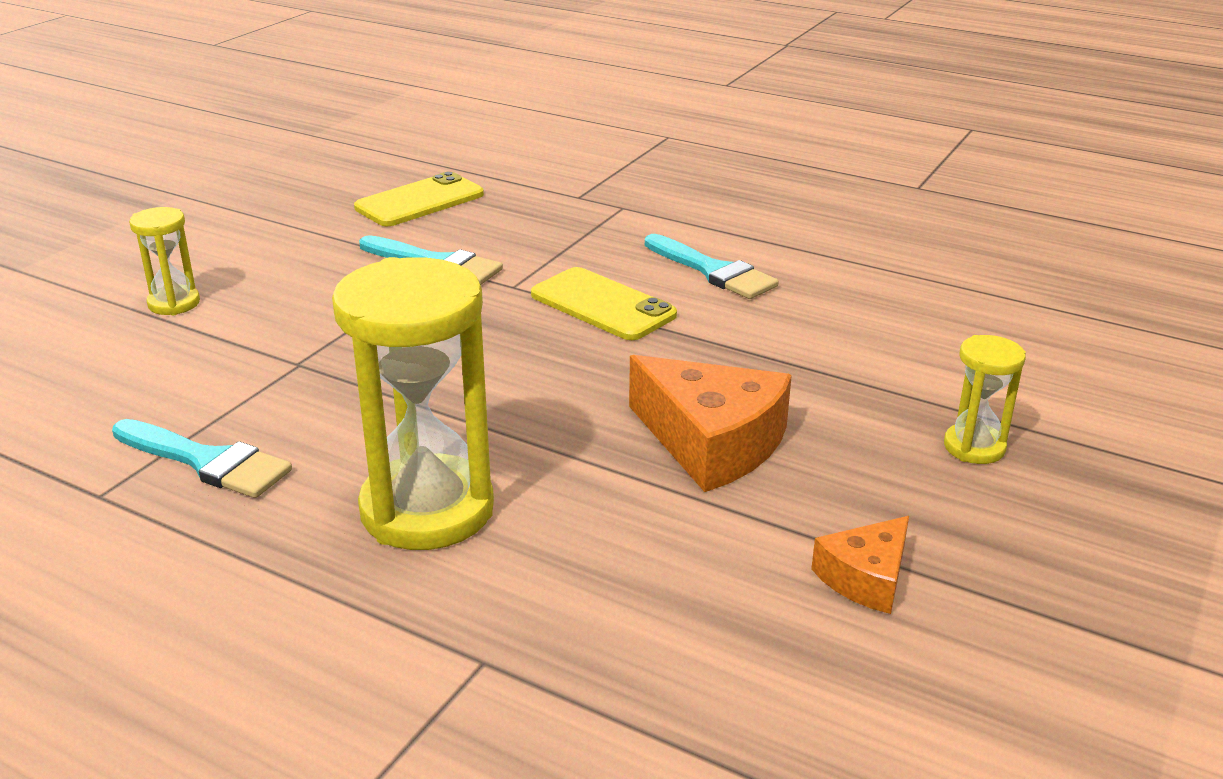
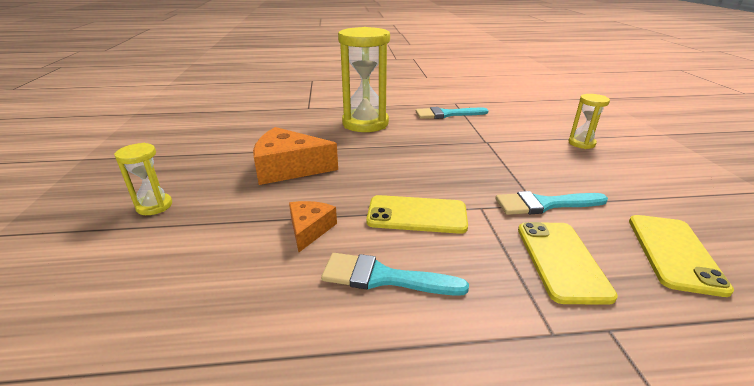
camera: 145 degrees right, 0 degrees up
orange cheese [811,516,909,614] -> orange cheese moved to [289,201,337,253]
none -> yellow phone [518,222,618,305]

